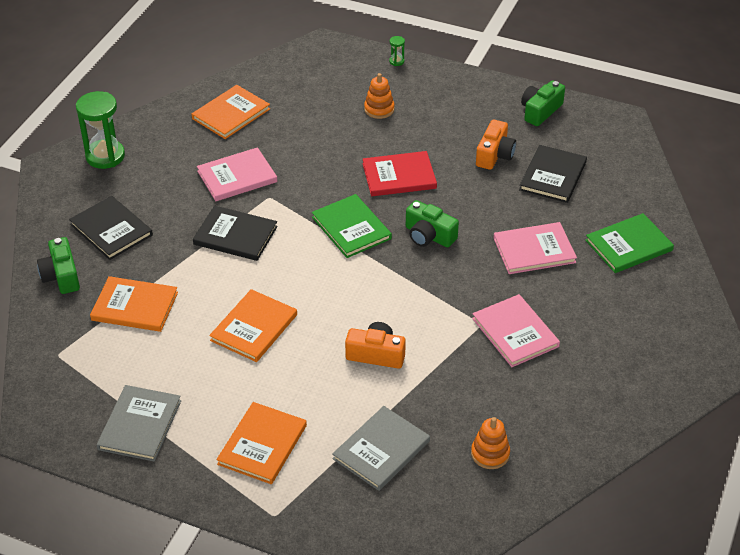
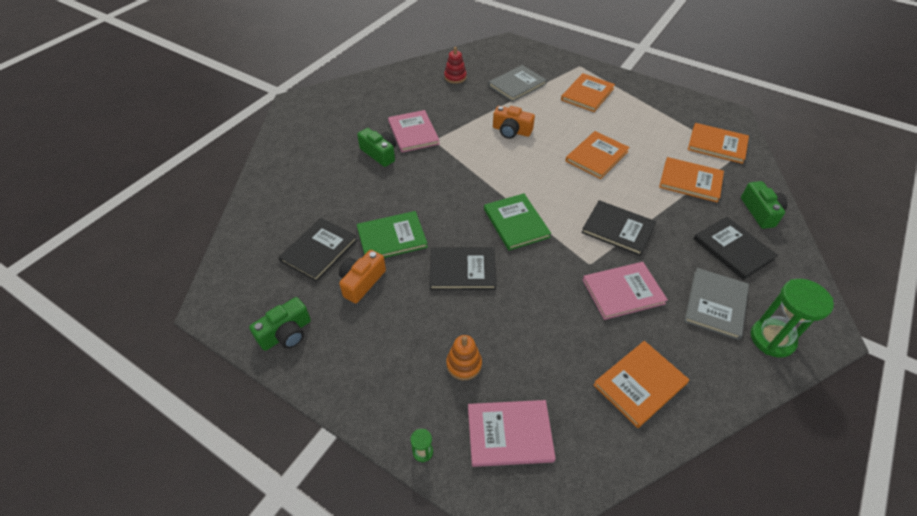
camera: 170 degrees left, 5 degrees up
grey book [97,385,181,462] -> grey book moved to [684,268,749,340]
red book [363,151,437,196] -> black book [429,247,496,290]
green camera [406,200,459,247] -> green camera moved to [357,128,396,167]
orange stacking toy [471,417,510,469] -> red stacking toy [444,47,467,84]
pink book [494,222,577,274] -> pink book moved to [468,400,556,467]
green book [585,213,674,273] -> green book moved to [357,211,428,258]
none -> orange book [688,123,749,164]

